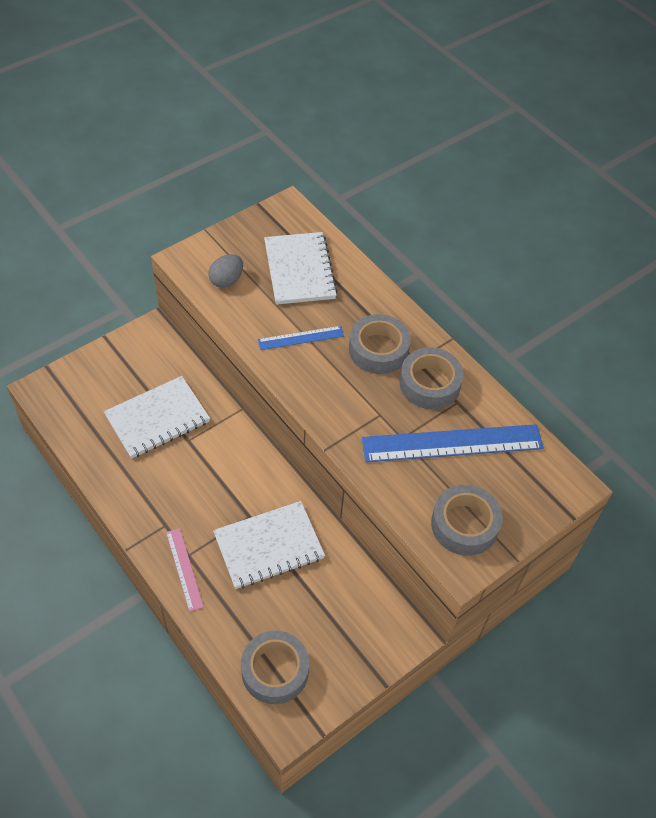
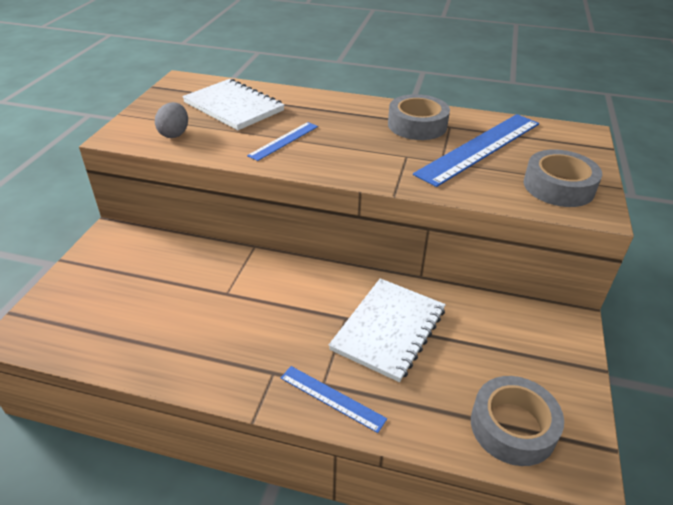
camera: 35 degrees left, 15 degrees down
white notebook [104,376,210,459] -> none
pink ruler [166,528,204,612] -> blue ruler [281,366,387,433]
grey tape [349,314,411,374] -> none

